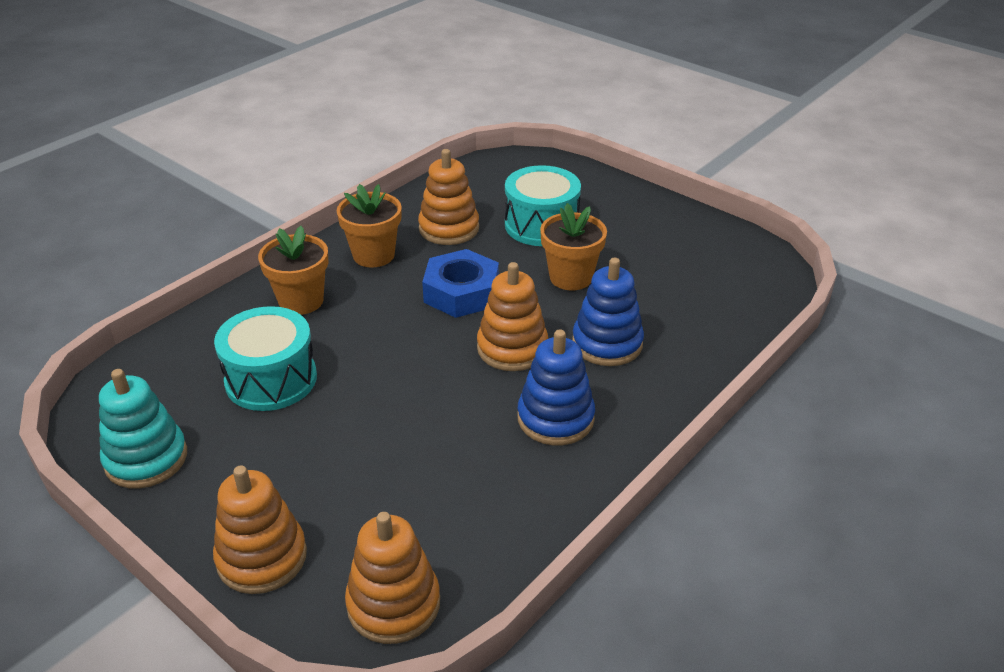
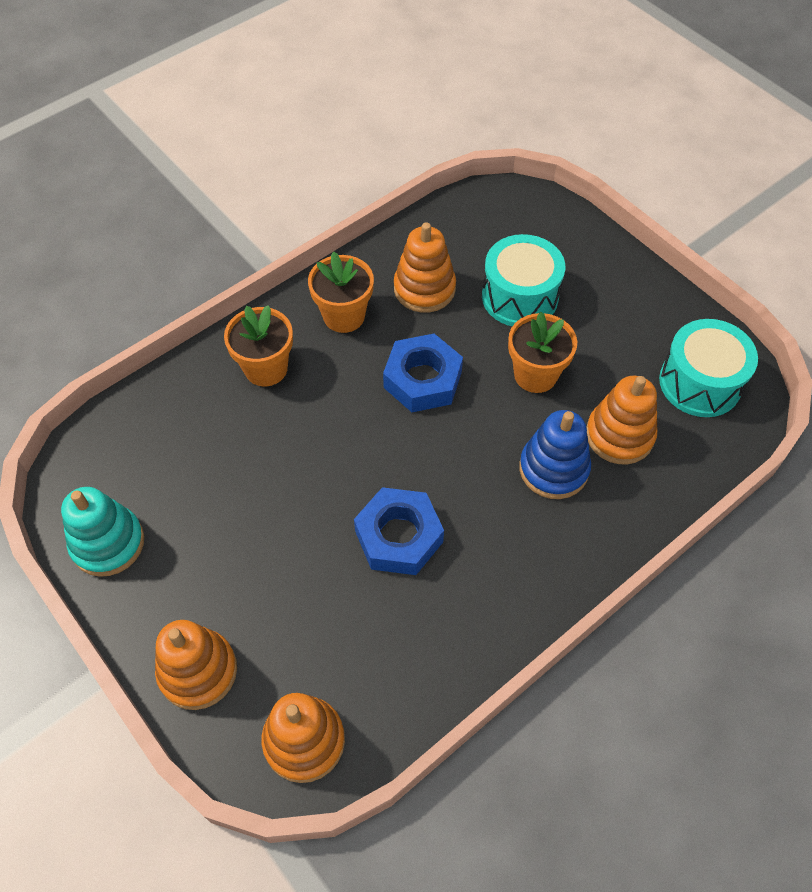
camera: 10 degrees right, 20 degrees up
turquoise drum [214,306,317,411] -> turquoise drum moved to [659,319,758,417]
orange stacking toy [477,262,548,371] -> orange stacking toy moved to [586,376,657,464]
blue stacking toy [518,329,595,445] -> none
none -> blue nut [354,487,444,575]

